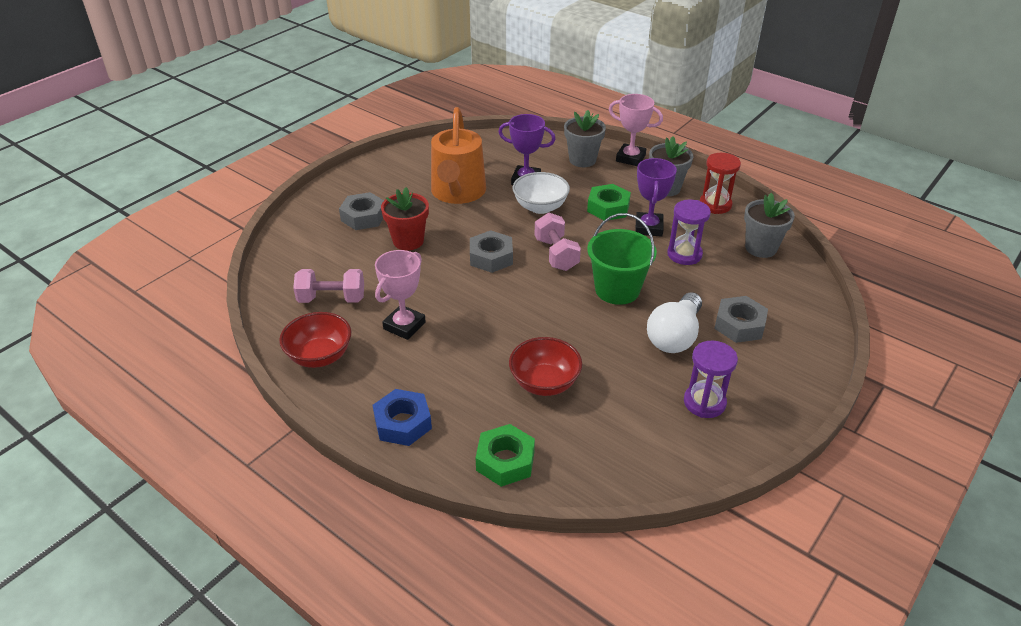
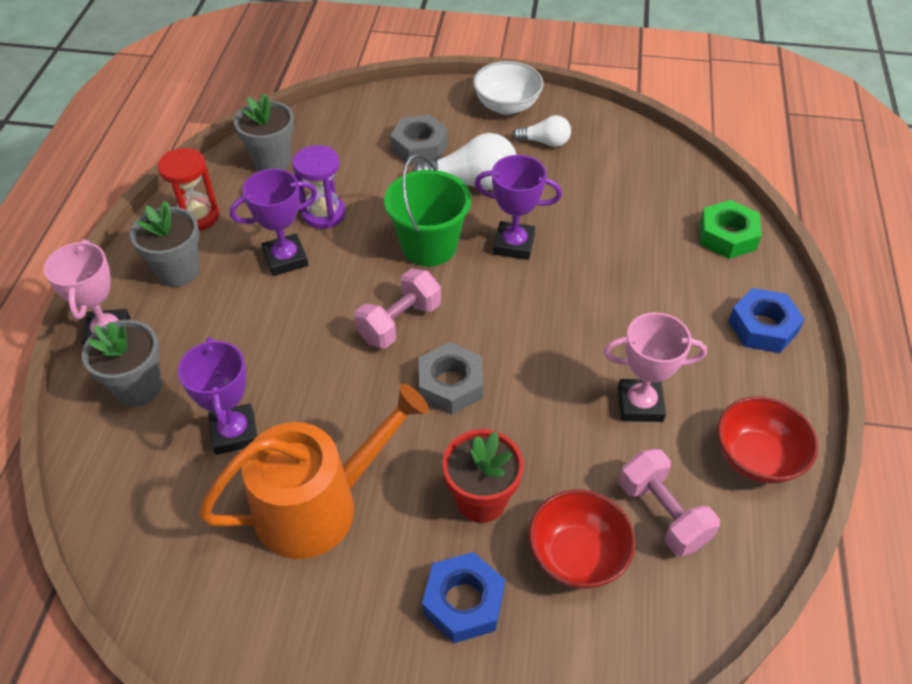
camera: 120 degrees left, 10 degrees up
grey nut [339,192,384,230] -> blue nut [422,552,505,643]
red bowl [509,337,582,396] -> red bowl moved to [529,490,636,589]
white bowl [513,172,570,214] -> white bowl moved to [473,61,543,115]
green nut [587,184,631,220] -> none
purple hourglass [684,341,738,418] -> white light bulb [512,115,571,147]
none -> purple trophy [475,155,562,260]

